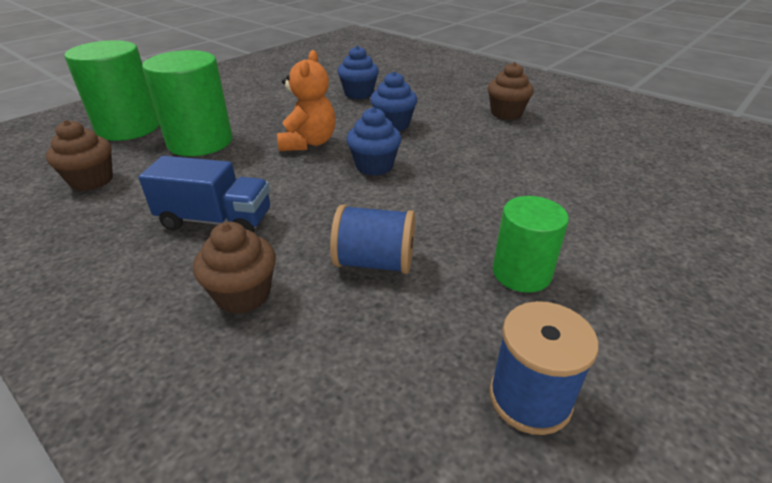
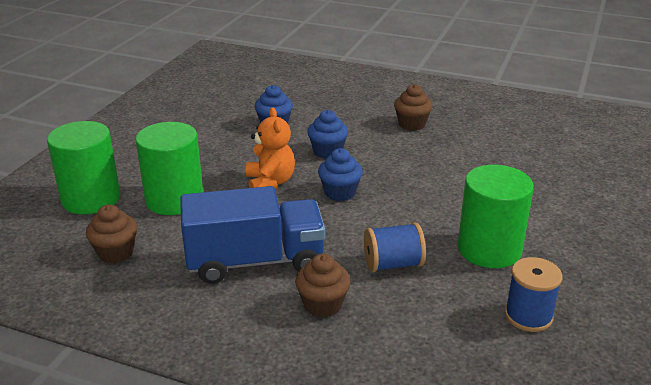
camera: 20 degrees left, 5 degrees down
blue truck [139,156,270,232] -> blue truck [180,186,325,284], size x1.55
green cylinder [493,196,569,293] -> green cylinder [458,165,534,268], size x1.61

